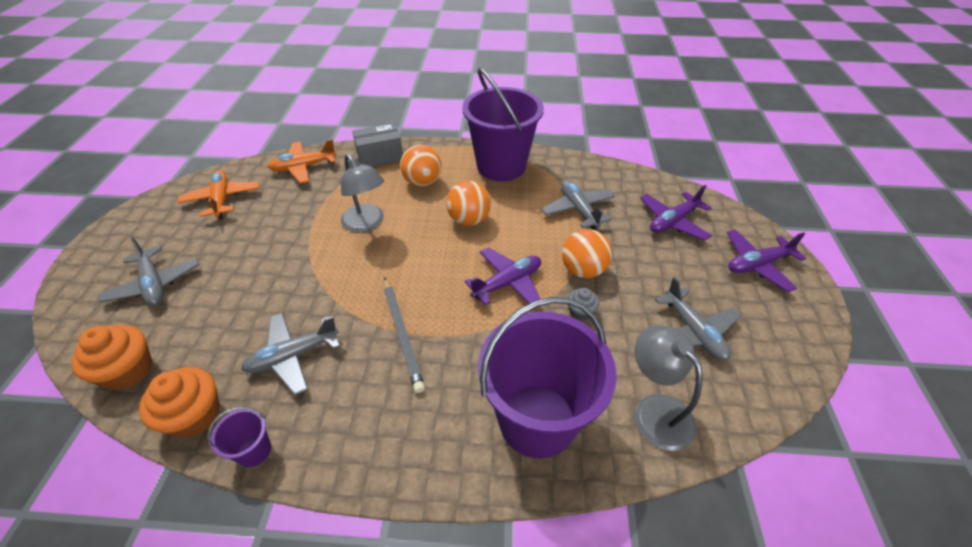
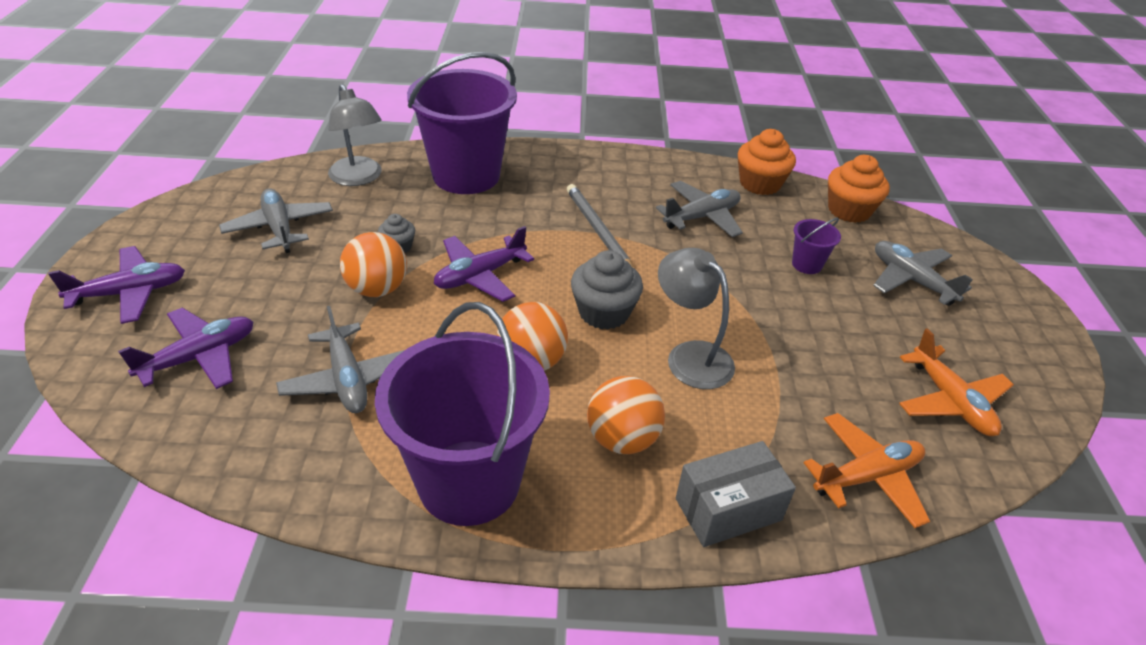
camera: 175 degrees right, 5 degrees down
purple bucket [208,407,271,467] -> purple bucket moved to [792,218,841,274]
none -> grey cupcake [571,250,643,330]

